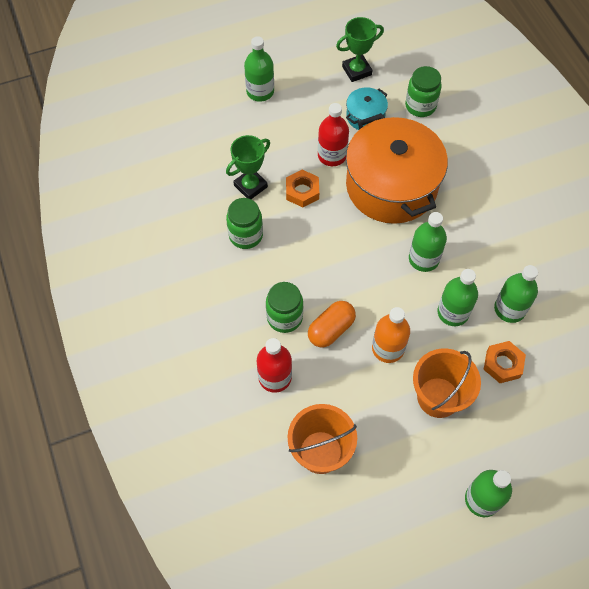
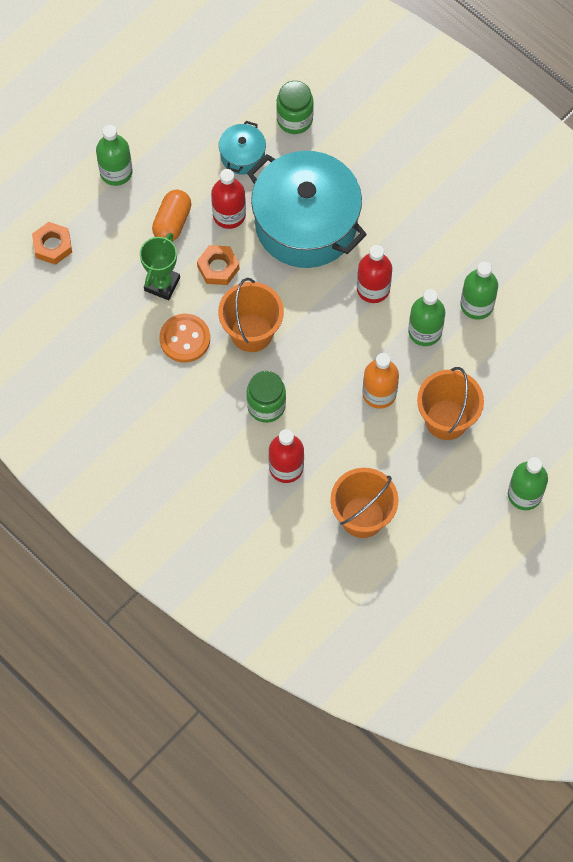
camera: 25 degrees left, 5 degrees up
green jar [226,198,263,249] -> orange button [159,314,210,363]
orange capsule [308,301,356,348] -> orange capsule moved to [152,190,191,242]
green trophy [336,17,384,82] -> none
orange pot [346,113,448,224] -> turquoise pot [247,151,367,268]
green bottle [409,212,447,272] -> red bottle [357,245,392,303]
orange nut [483,341,526,383] -> orange nut moved to [32,222,72,265]
none -> orange bucket [218,278,284,352]

